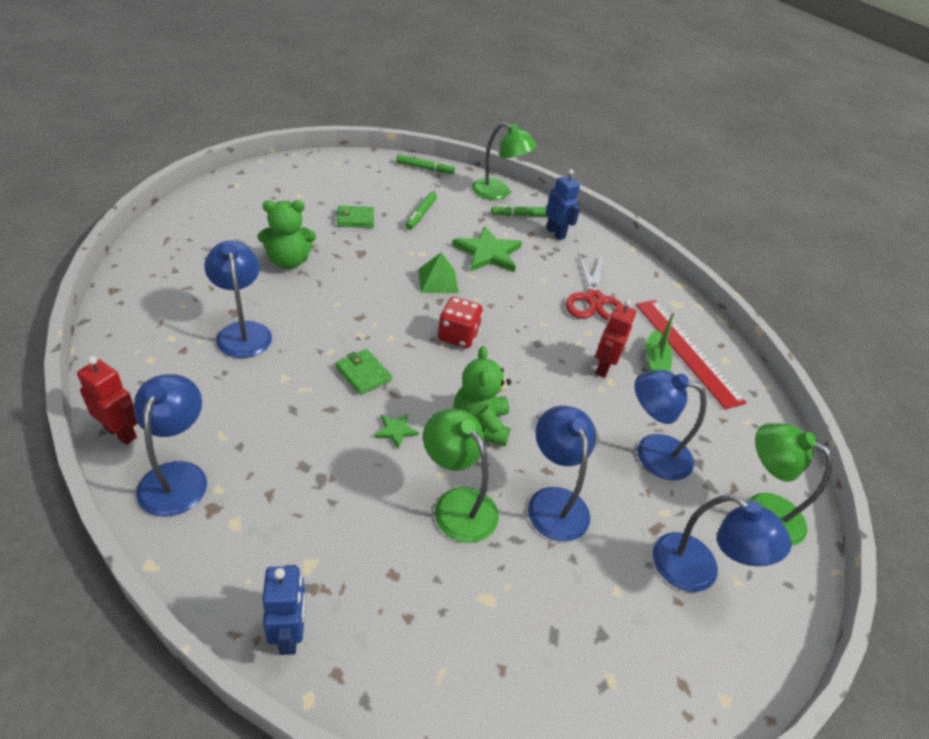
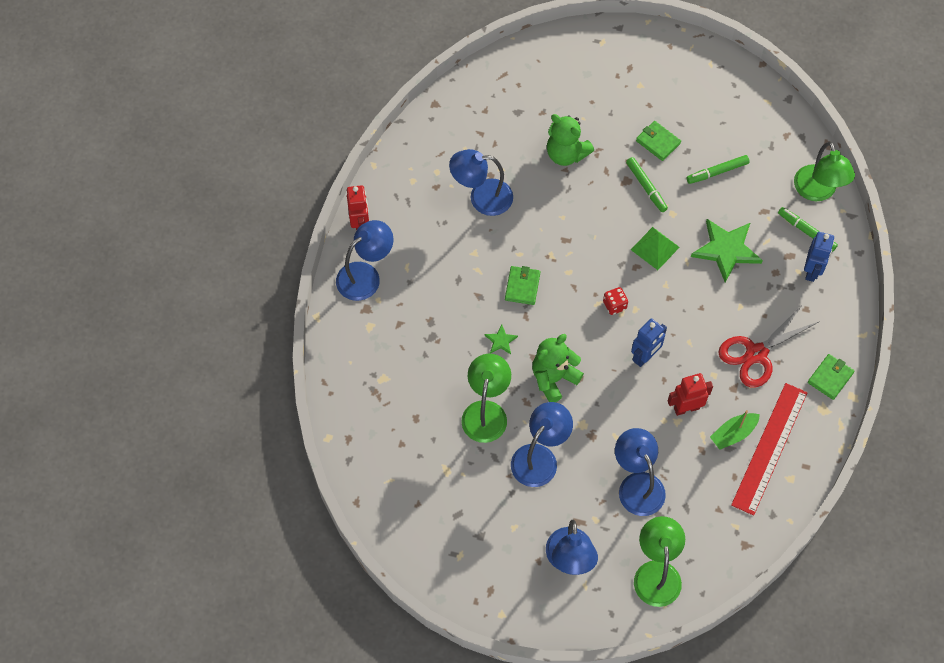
camera: 55 degrees right, 20 degrees up
blue lamp [204,241,272,358] -> blue lamp turned 120 degrees counterclockwise [449,149,513,216]
blue robot [262,565,306,655] -> blue robot moved to [631,318,667,367]
green marker [396,154,455,174] -> green marker moved to [626,157,668,212]
red dice [438,297,483,348] -> red dice [603,287,628,315], size x0.63
none -> green wallet [808,354,854,400]

